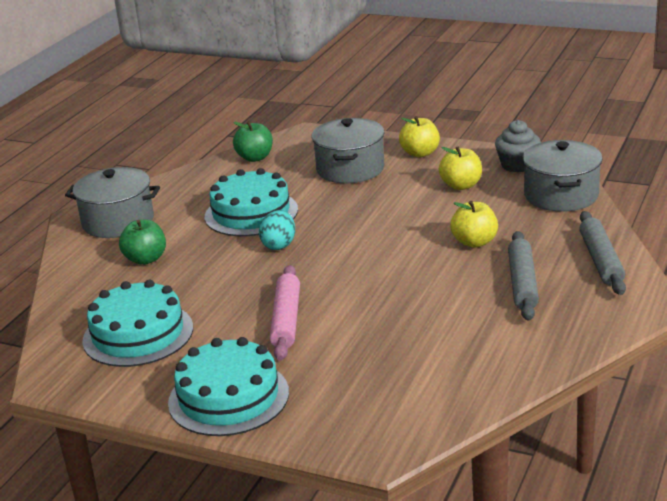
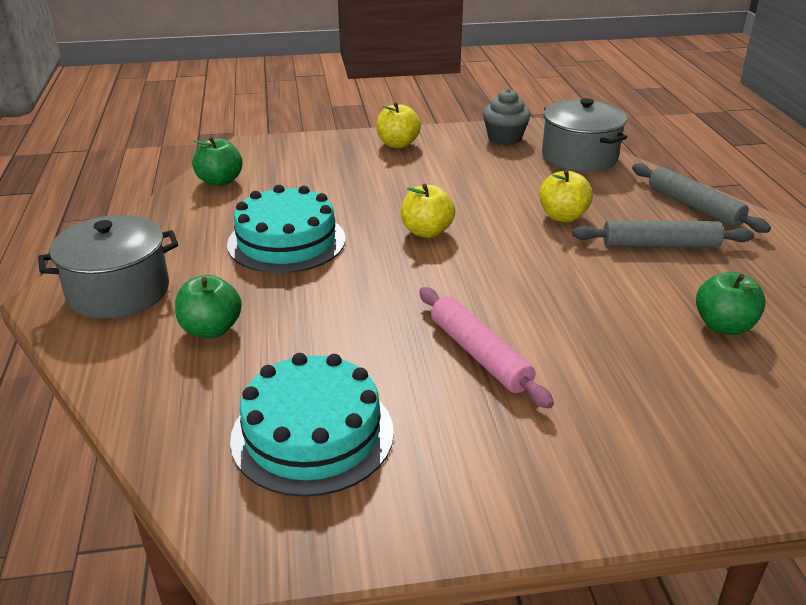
camera: 35 degrees left, 5 degrees up
turquoise cake [168,337,289,436] -> none
turquoise egg [259,210,295,250] -> none
grey pot [312,118,384,183] -> none
yellow apple [439,147,482,190] -> yellow apple moved to [401,184,455,238]
grey rolling pin [508,231,539,321] -> grey rolling pin turned 60 degrees counterclockwise [572,220,754,248]
none -> green apple [696,272,766,335]

